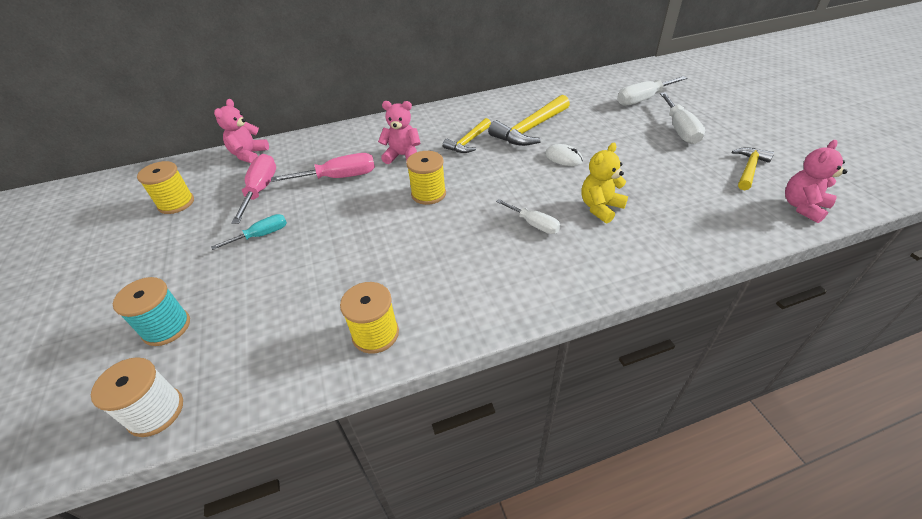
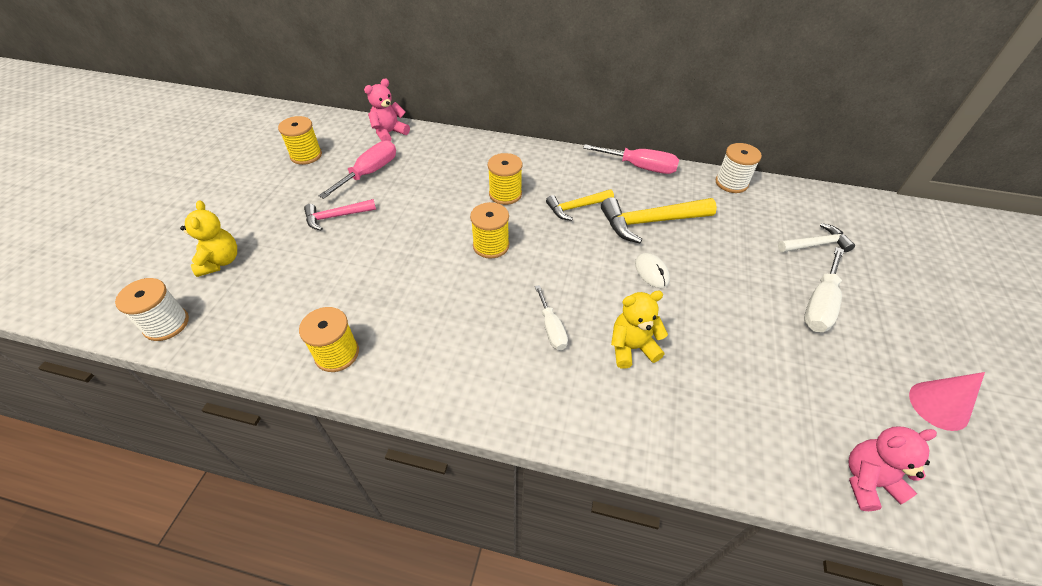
camera: 30 degrees right, 5 degrees up
turquoise spool [113,277,190,346] -> yellow teddy bear [180,200,237,277]
turquoise screwdriver [211,214,287,250] -> pink hammer [304,199,376,231]
pink screwdriver [271,153,375,182] -> pink screwdriver moved to [583,144,679,174]
pink teddy bear [378,101,421,164] -> yellow spool [488,153,522,205]
white screwdriver [617,76,687,106] -> white hammer [778,223,855,252]
yellow hammer [732,147,774,190] -> none
none -> white spool [716,143,762,193]
none -> pink cone [909,372,985,431]

